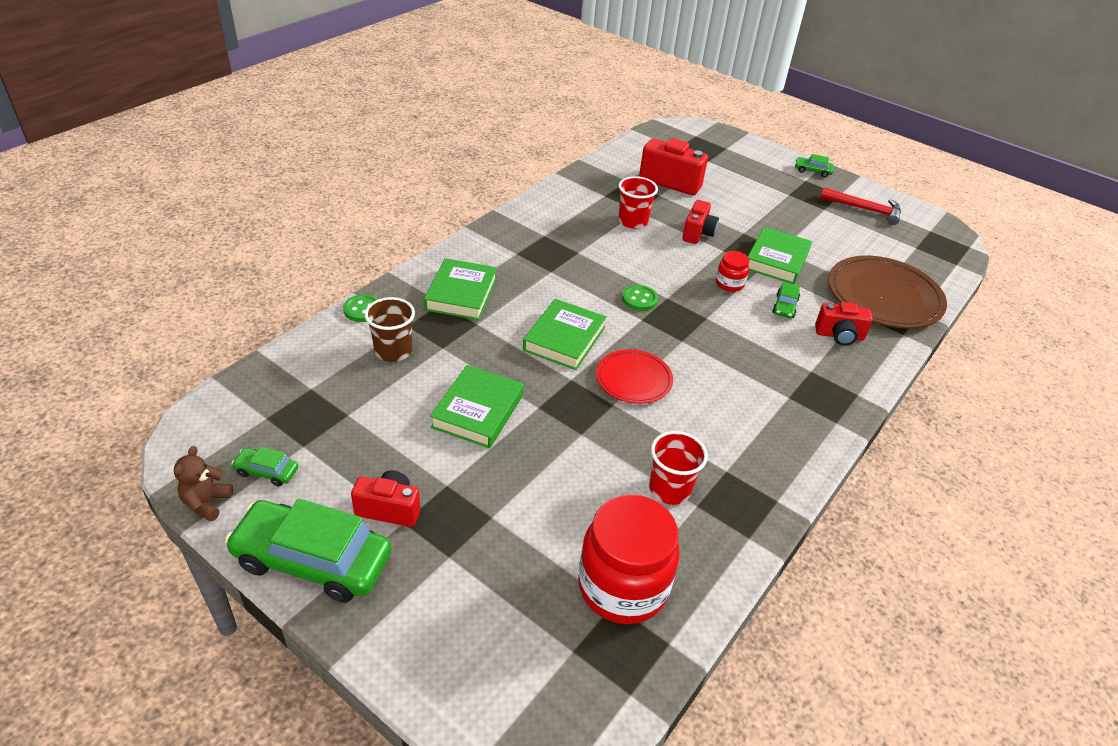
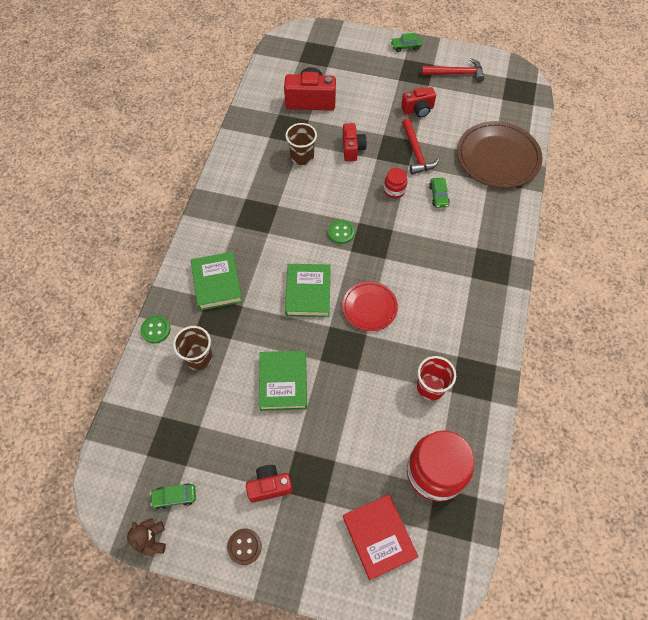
camera: 20 degrees left, 20 degrees up
green car [225,499,392,603] -> brown button [227,528,262,565]
red cup [618,176,658,229] -> brown cup [286,123,317,165]
green book [748,227,812,284] -> red hammer [402,118,439,175]
red camera [815,302,873,345] -> red camera moved to [401,87,436,117]
none -> red book [343,495,418,580]

